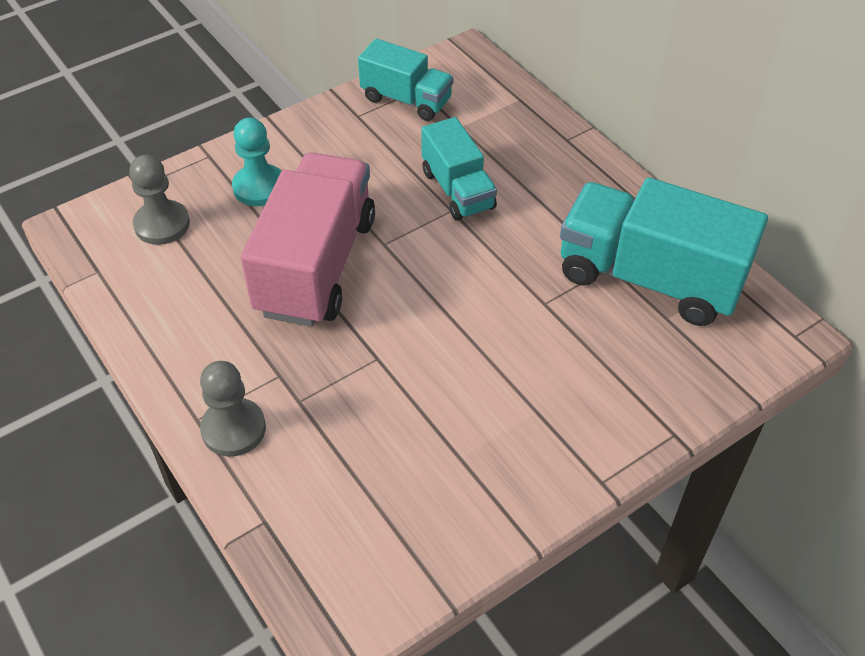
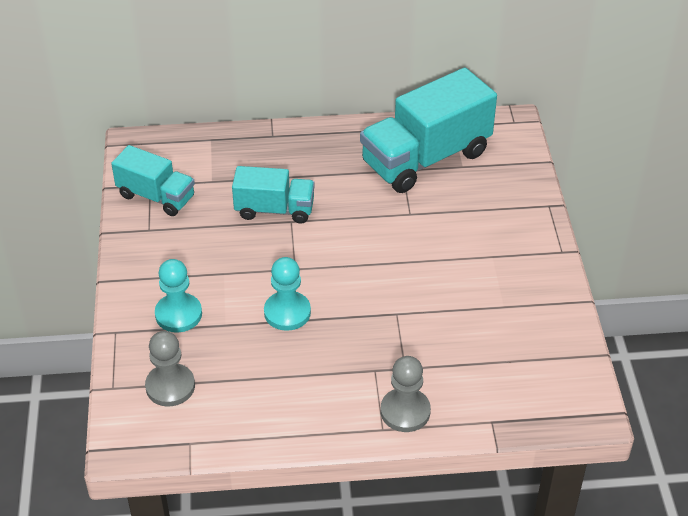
camera: 60 degrees left, 5 degrees down
pink truck [241,152,375,327] -> turquoise pawn [264,257,311,331]
turquoise truck [358,39,453,121] -> turquoise truck turned 60 degrees clockwise [111,145,195,216]

